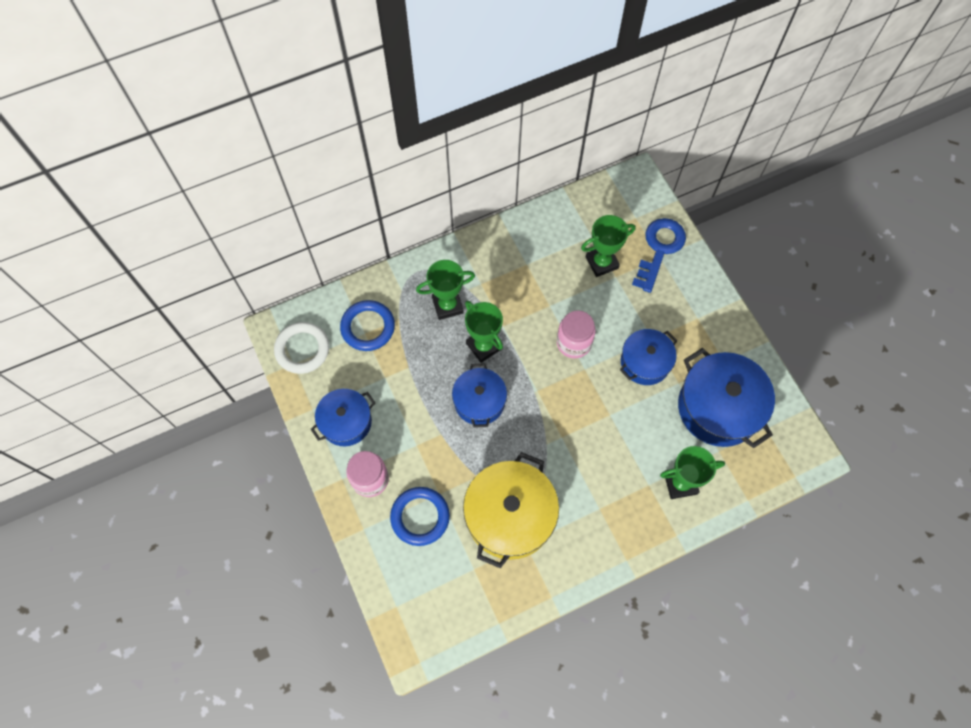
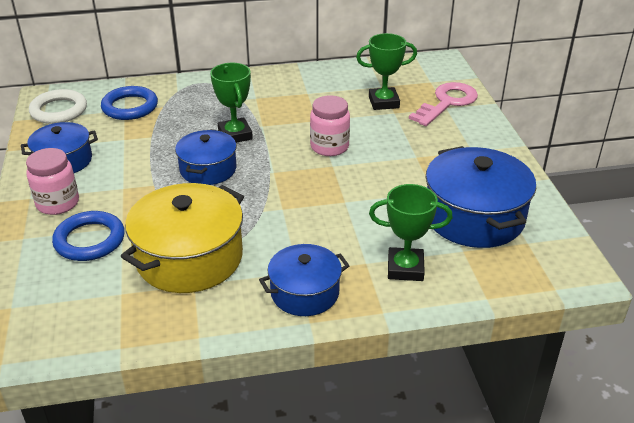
camera: 15 degrees right, 30 degrees down
green trophy [416,260,475,320] -> none
blue pot [620,329,677,385] -> blue pot moved to [259,244,350,316]
blue key [632,218,686,293] -> pink key [409,82,478,126]

